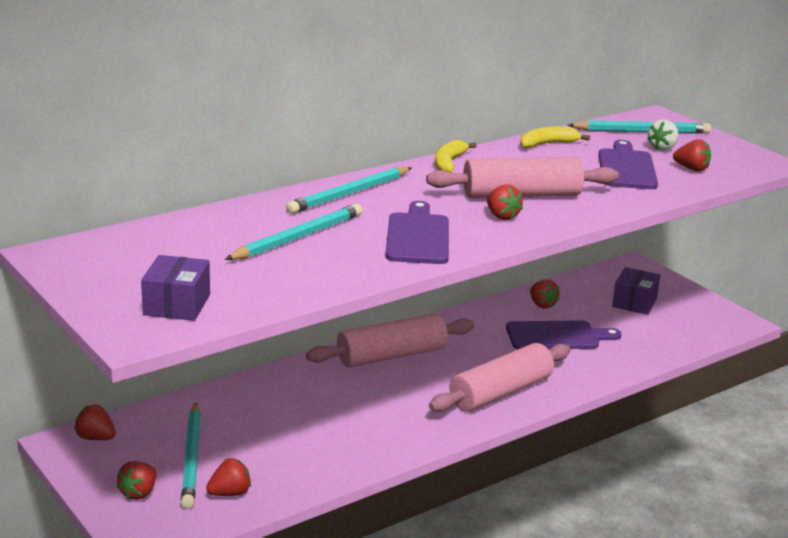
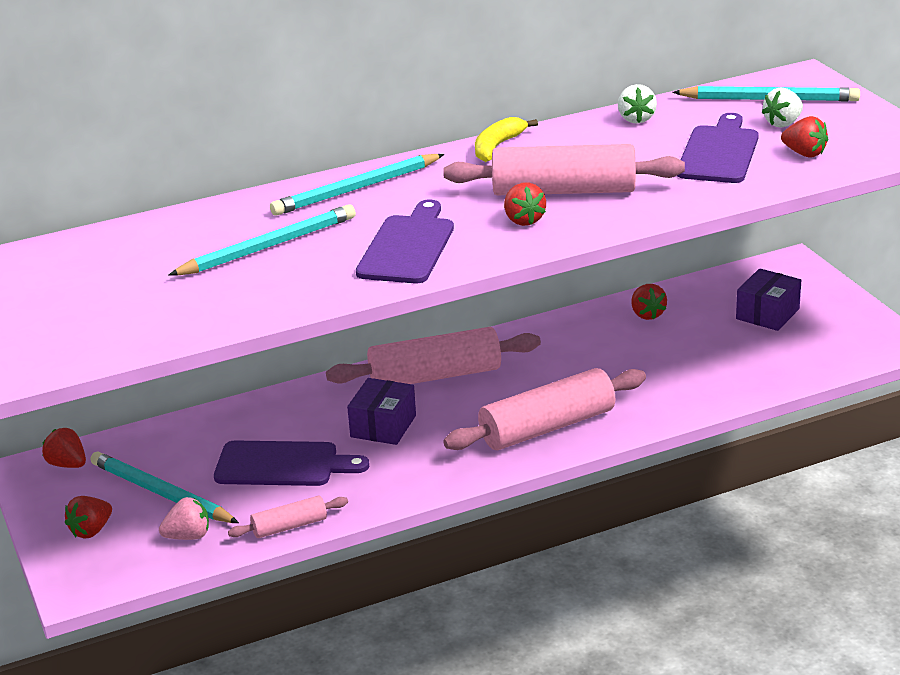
camera: 15 degrees right, 5 degrees up
purple box [141,255,210,321] -> purple box moved to [347,378,416,445]
turquoise pencil [181,403,201,509] -> turquoise pencil turned 120 degrees clockwise [90,452,239,523]
red strawberry [206,458,251,496] -> pink strawberry [159,497,209,540]
purple cutting board [506,320,621,350] -> purple cutting board moved to [214,440,369,486]
yellow banana [520,126,590,148] -> white strawberry [618,84,657,124]
none -> pink rolling pin [228,496,348,538]

